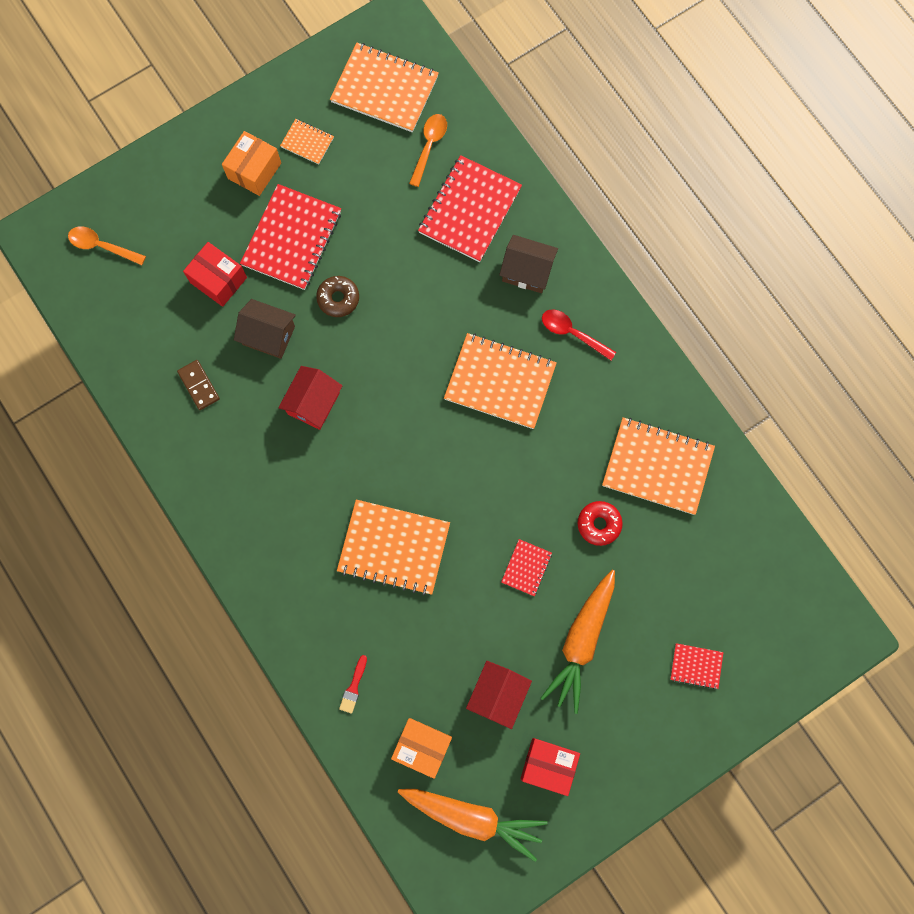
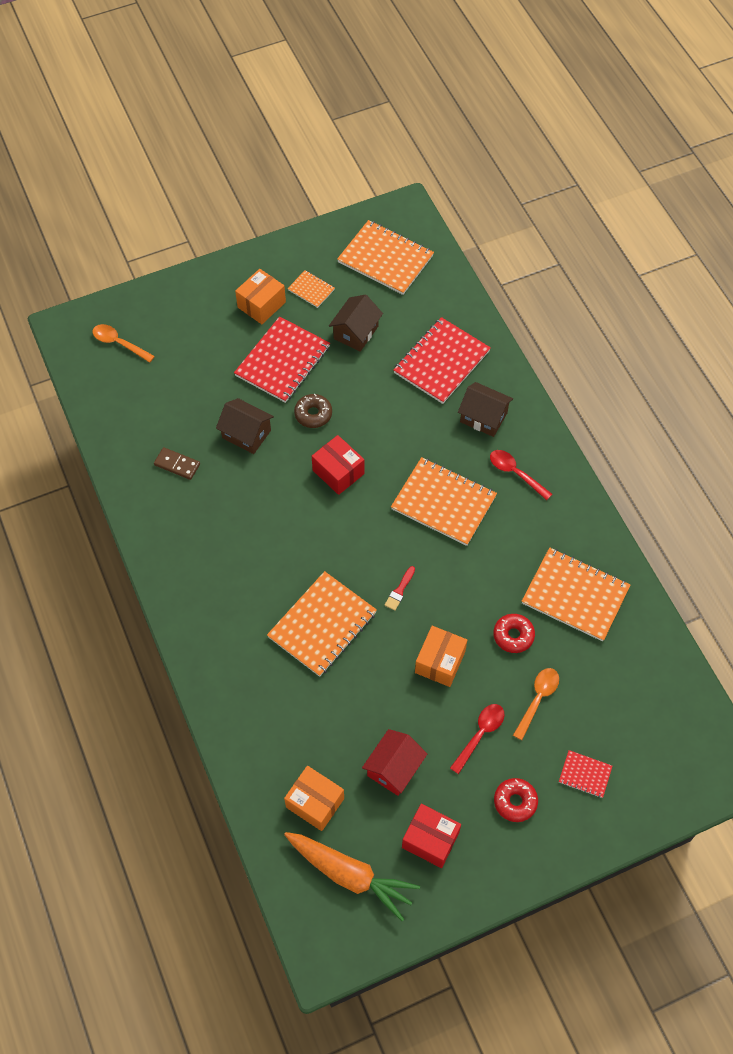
camera: 10 degrees right, 15 degrees down
brown domino [177,360,220,410] -> brown domino turned 45 degrees counterclockwise [154,447,200,480]
red box [183,242,247,307] -> red box moved to [312,435,364,495]
red house [278,366,342,430] -> none
orange notebook [337,499,450,596] -> orange notebook turned 75 degrees counterclockwise [267,571,377,677]
red brush [339,655,367,714] -> red brush moved to [385,566,415,611]
orange spoon [409,114,447,187] -> orange spoon moved to [513,668,559,740]
red notebook [501,539,552,596] -> orange box [415,626,467,687]
orange carrot [541,570,615,714] -> red spoon [450,704,504,774]
none -> brown house [329,295,383,352]
none -> red donut [494,778,538,822]

